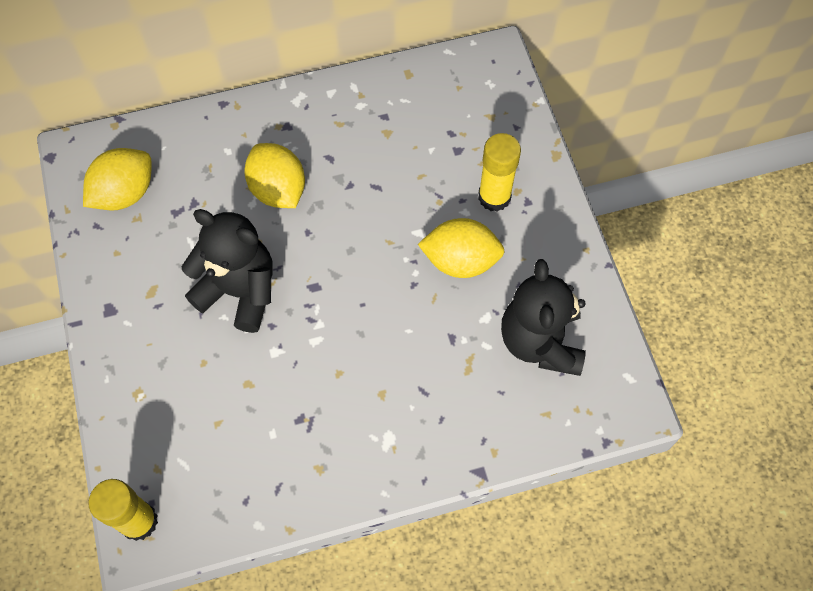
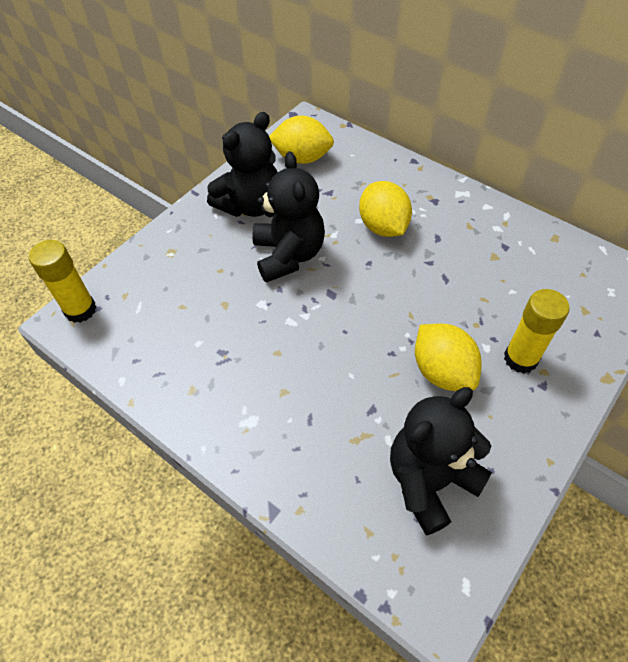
camera: 55 degrees right, 10 degrees down
yellow lemon [245,143,305,208] -> yellow lemon turned 45 degrees counterclockwise [359,181,412,237]
none -> black teddy bear [207,112,278,217]

